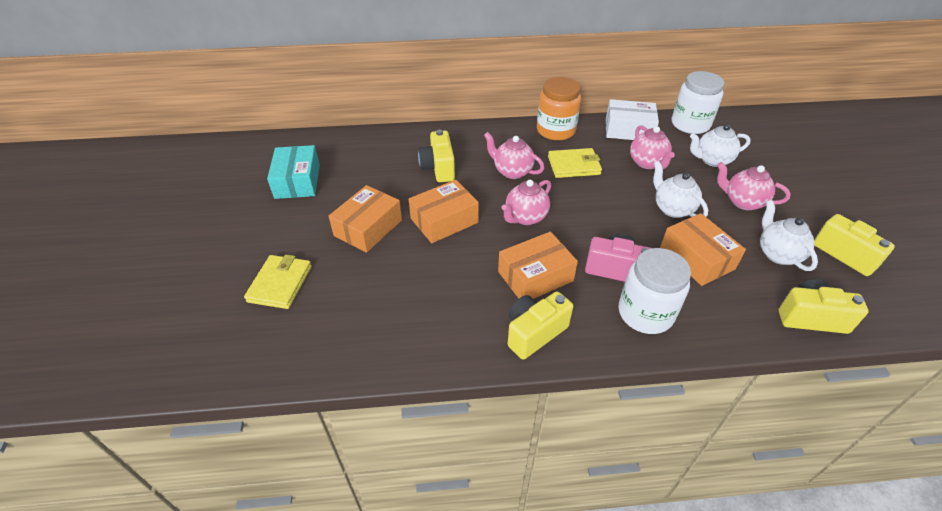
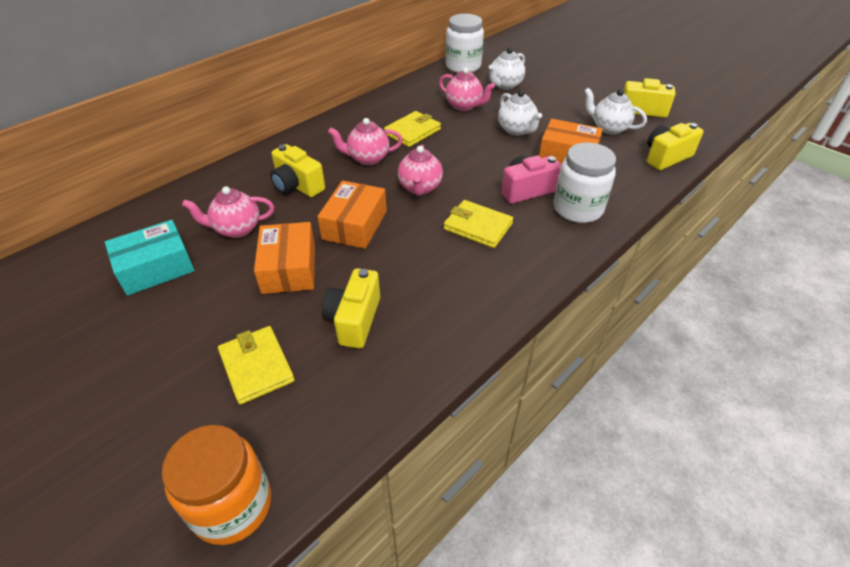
camera: 40 degrees left, 0 degrees up
turquoise box [267,145,320,199] -> turquoise box turned 75 degrees counterclockwise [105,220,195,296]
orange box [498,232,578,299] -> yellow wallet [444,200,513,248]
yellow camera [508,291,573,360] -> yellow camera moved to [322,268,380,348]
orange jar [537,77,581,141] -> orange jar moved to [162,425,271,545]
white box [606,99,659,140] -> none
white teapot [653,161,708,218] -> white teapot turned 135 degrees counterclockwise [498,90,542,136]
pink teapot [717,162,791,210] -> pink teapot moved to [182,186,274,238]

